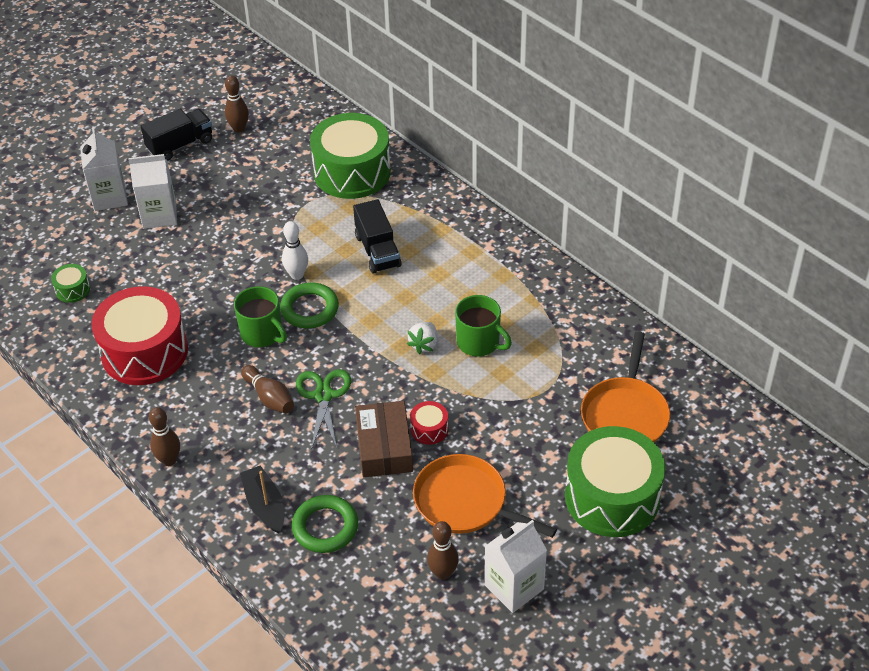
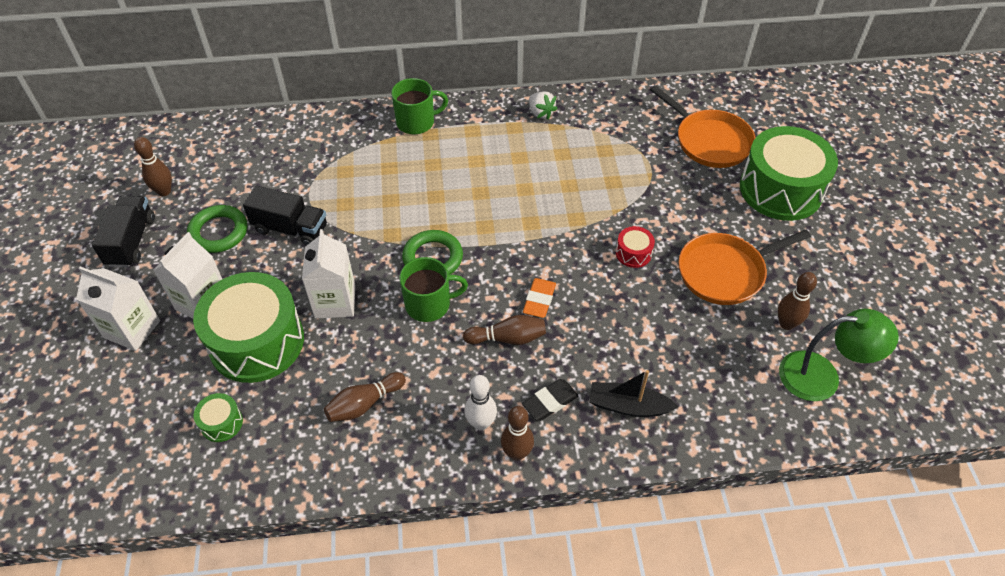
camera: 55 degrees left, 5 degrees up
red drum [91,286,188,385] -> brown bowling pin [324,372,406,422]
white bowling pin [282,221,308,280] -> white bowling pin moved to [464,375,497,431]
green ring [292,495,358,553] -> green ring moved to [187,205,247,253]
green scissors [296,369,351,450] -> orange eraser [523,278,556,318]
green drum [310,113,391,199] -> green drum moved to [193,272,304,383]
black truck [353,199,401,274] -> black truck moved to [243,186,327,246]
brown box [355,401,413,477] -> none
white strawberry [407,322,438,354] -> white strawberry moved to [529,91,558,119]
green mug [455,295,512,357] -> green mug moved to [391,78,448,134]
white carton [485,520,547,613] -> white carton moved to [302,229,356,319]
none -> black eraser [522,379,579,421]
none -> green lamp [779,309,899,401]

